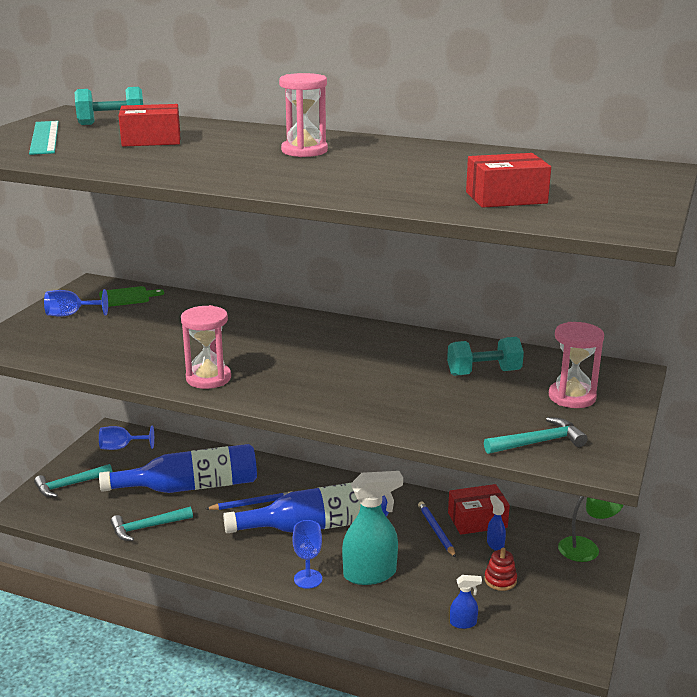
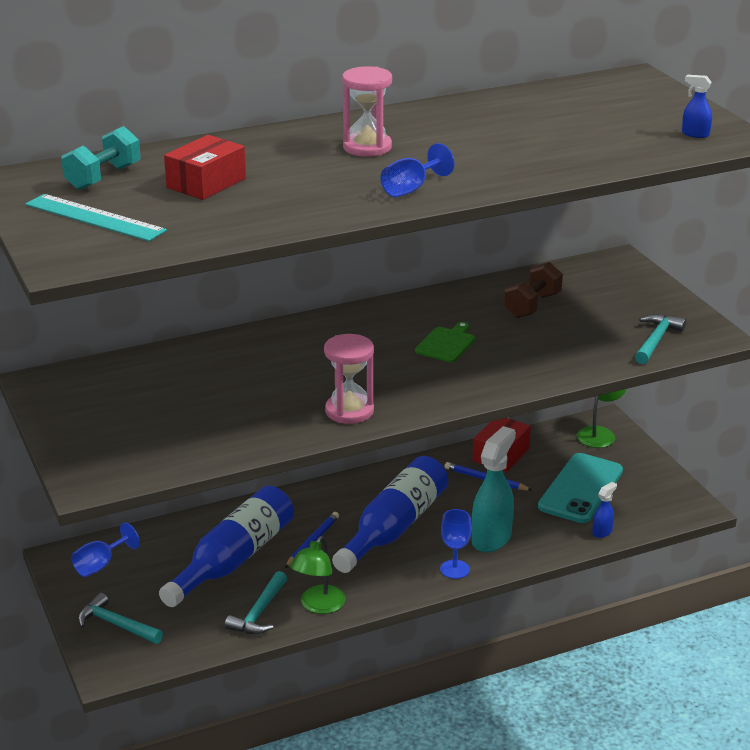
camera: 45 degrees left, 5 degrees up
turquoise hammer [34,464,112,497] -> turquoise hammer turned 105 degrees clockwise [78,593,163,644]
blue goblet [44,289,108,317] -> blue goblet moved to [381,143,455,197]
green cutting board [99,286,164,307] -> green cutting board moved to [415,322,475,362]
turquoise dumbbell [447,337,524,376] -> brown dumbbell [504,262,563,318]
red box [466,153,551,208] -> none
red stacking toy [484,548,517,591] -> turquoise phone [538,453,623,523]
blue spray bottle [487,495,506,551] -> blue spray bottle moved to [682,75,712,138]
pink hourglass [549,322,604,408] -> none
none -> green lamp [290,536,346,614]

